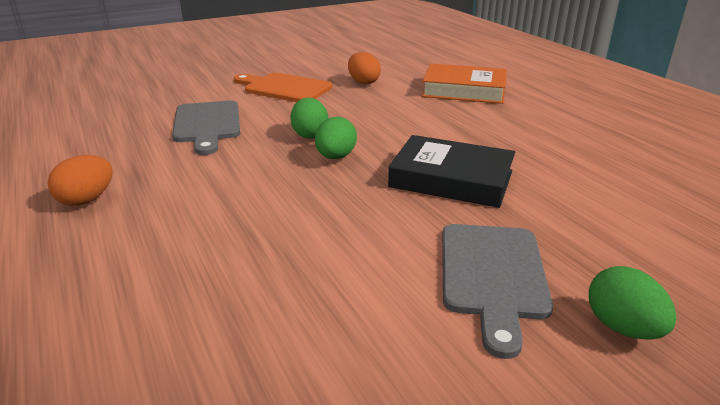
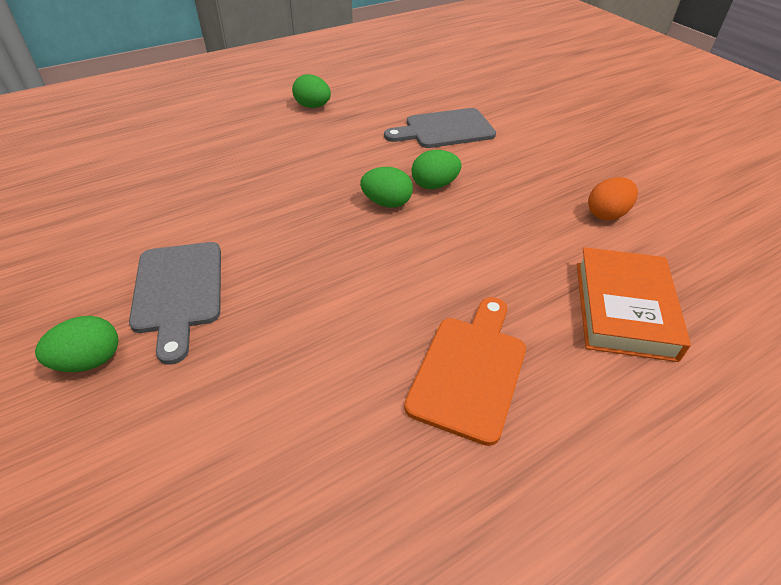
camera: 85 degrees right, 15 degrees up
orange egg [48,155,113,206] -> green egg [292,74,331,108]
orange cutting board [234,73,332,102] -> orange cutting board moved to [404,297,526,446]
black book [388,135,515,208] -> none
grey cutting board [442,224,553,359] -> grey cutting board turned 105 degrees counterclockwise [129,242,221,364]

